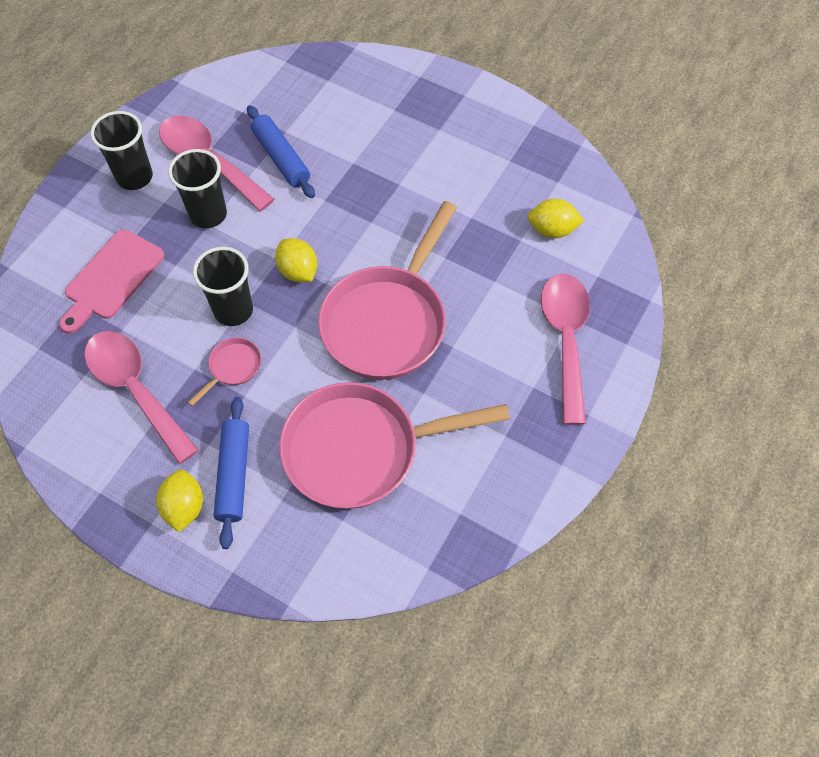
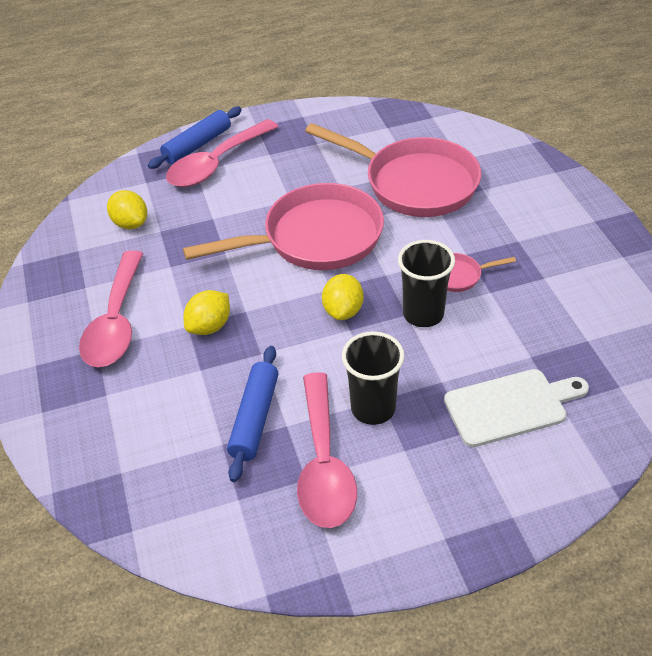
camera: 135 degrees left, 15 degrees down
pink cutting board [59,229,164,334] -> white cutting board [444,369,589,447]
pink spoon [84,331,199,464] -> pink spoon moved to [79,250,144,367]
black cup [90,111,153,190] -> none
yellow lemon [156,469,203,533] -> yellow lemon moved to [183,290,230,335]
blue rolling pin [214,397,249,549] -> blue rolling pin moved to [148,107,242,169]

